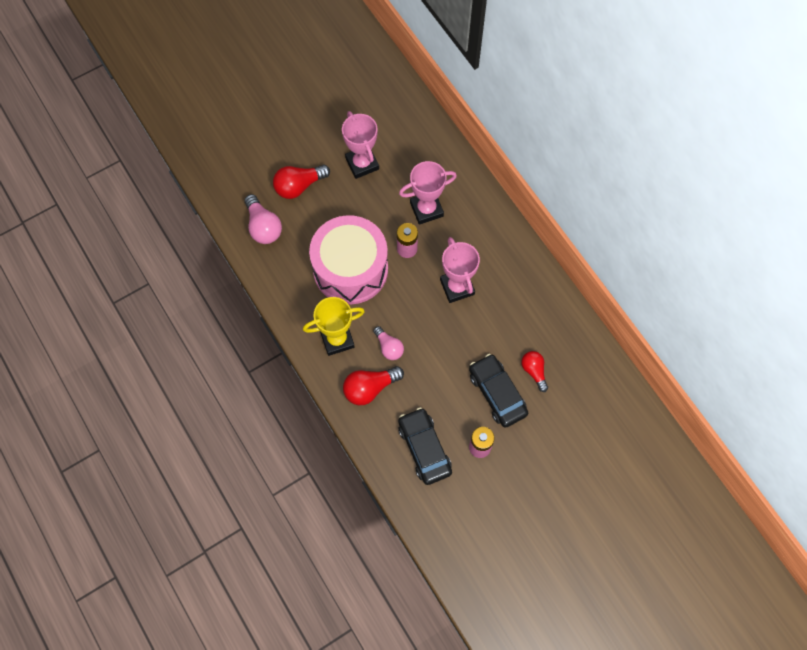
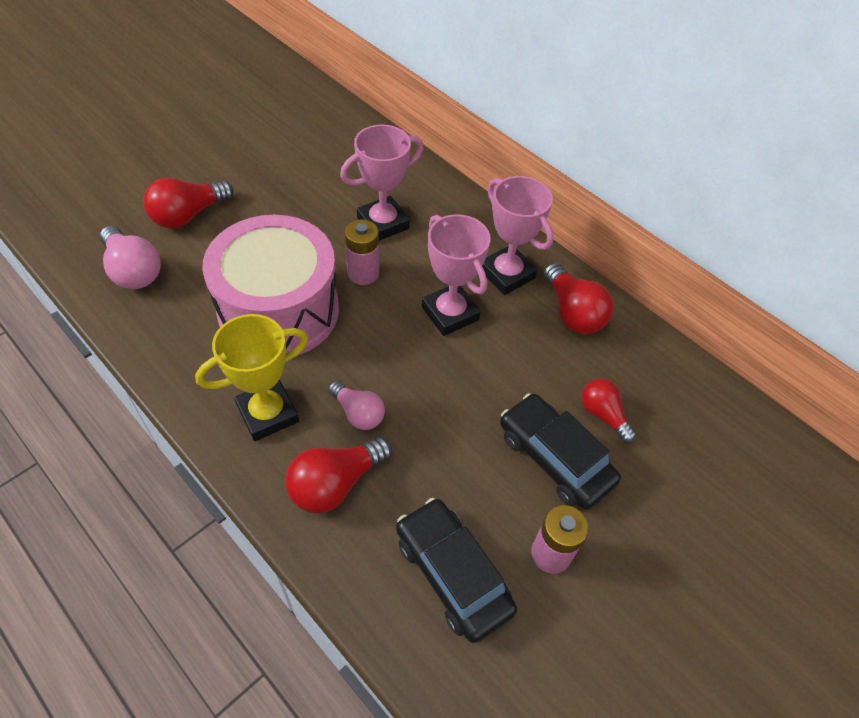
camera: 15 degrees left, 15 degrees down
pink trophy [342,111,379,179] -> pink trophy moved to [482,176,554,295]
none -> red light bulb [543,263,613,334]

